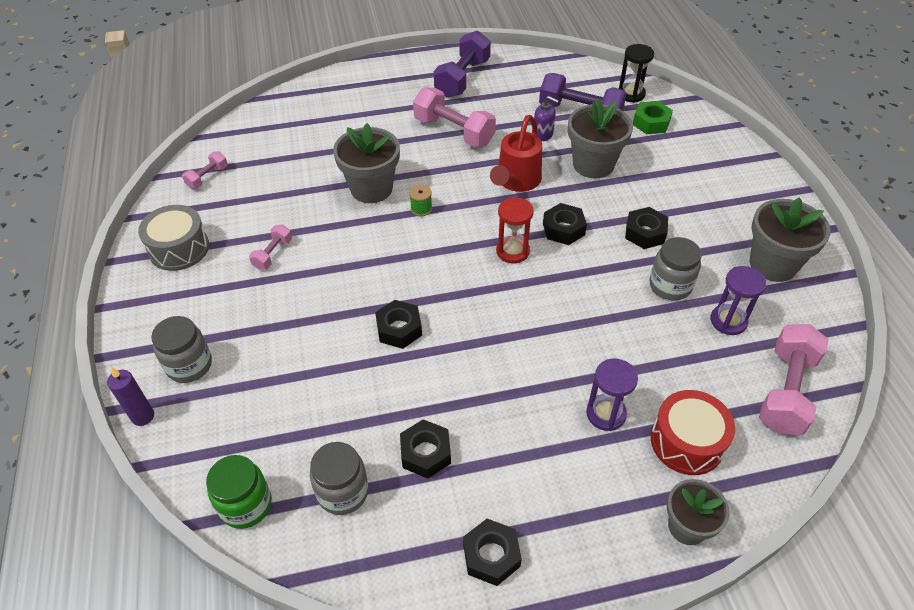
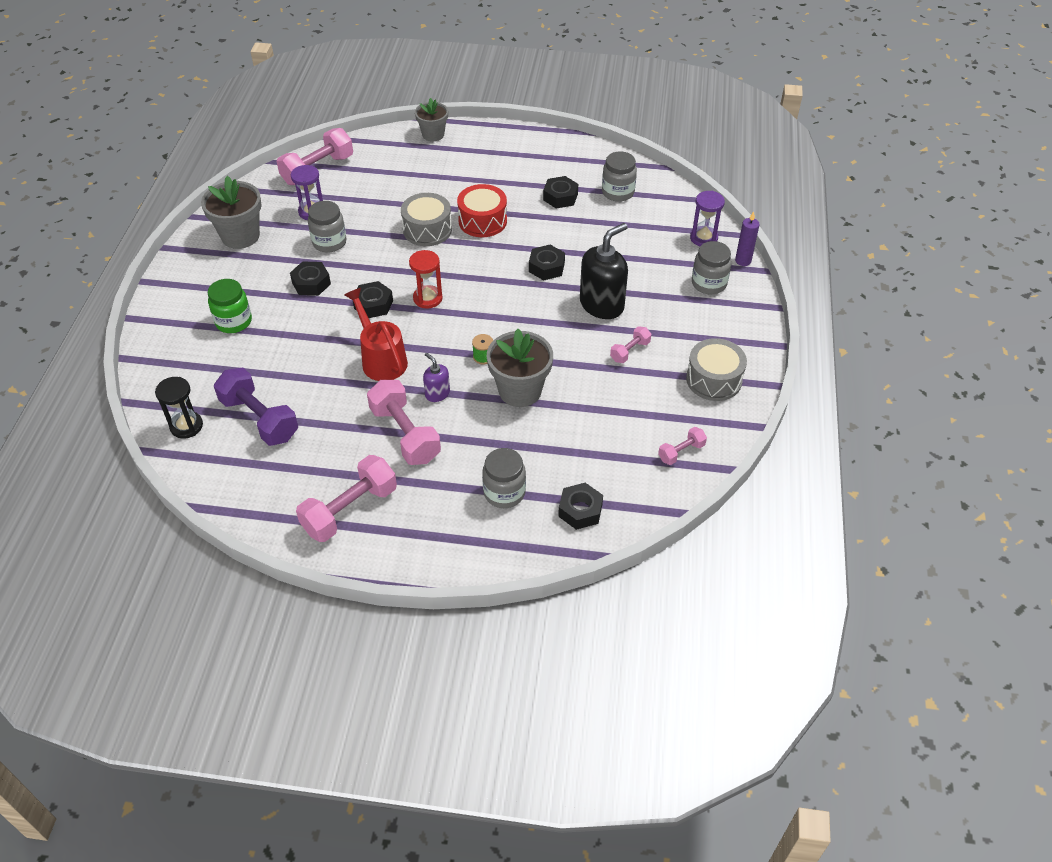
camera: 160 degrees left, 0 degrees up
green jar [206,455,272,529] -> green jar moved to [208,279,252,333]
purple dumbbell [434,31,491,98] -> pink dumbbell [296,455,397,542]
black nut [463,519,522,586] -> black nut moved to [558,483,603,530]
red watering can [490,115,542,192] -> red watering can turned 75 degrees counterclockwise [345,288,408,381]
purple soap dispenser [534,96,559,141] -> purple soap dispenser moved to [423,353,450,402]
grey flower pot [568,99,633,178] -> none
purple hourglass [586,359,638,431] -> purple hourglass moved to [690,191,725,246]
green nut [633,101,673,134] -> none
red drum [651,390,735,475] -> red drum moved to [457,184,507,237]
none -> grey drum [401,193,452,246]
none -> grey jar [482,448,526,508]
none -> black soap dispenser [580,223,628,319]

